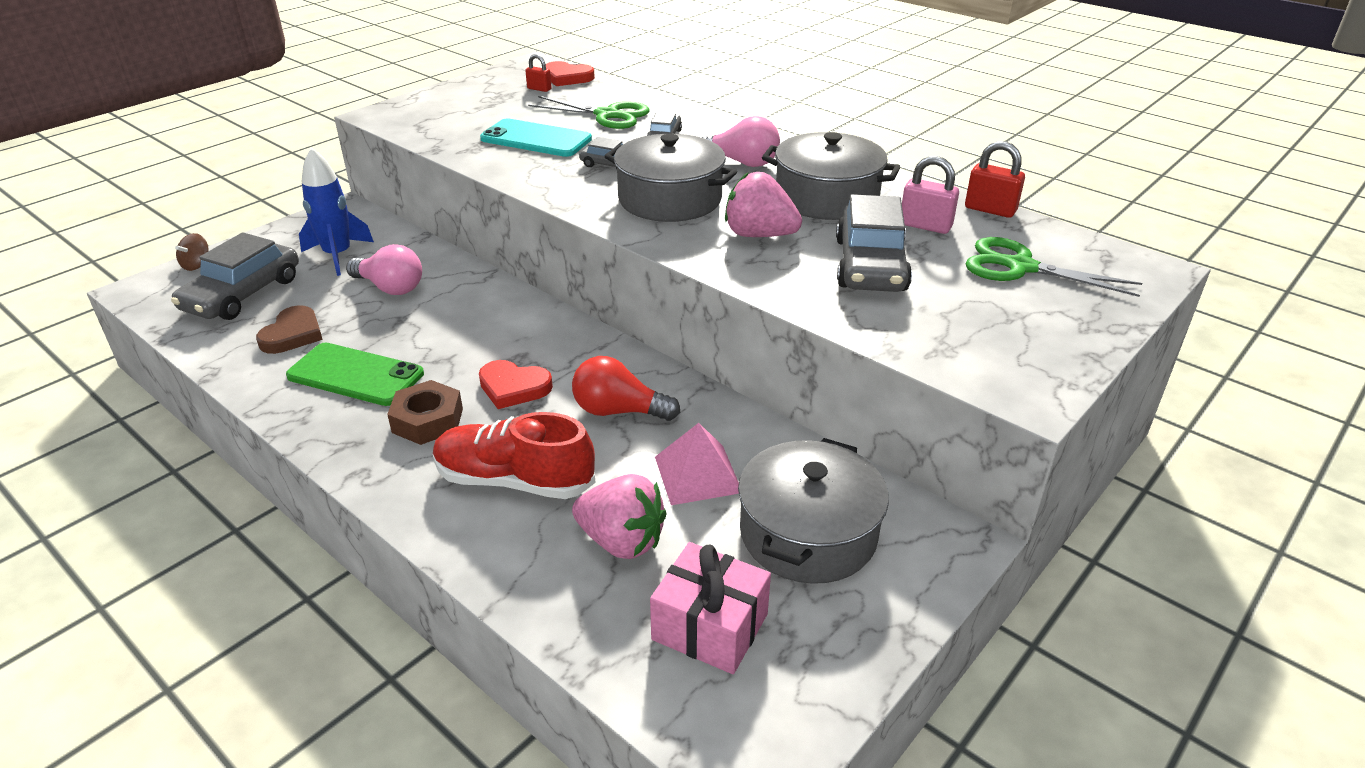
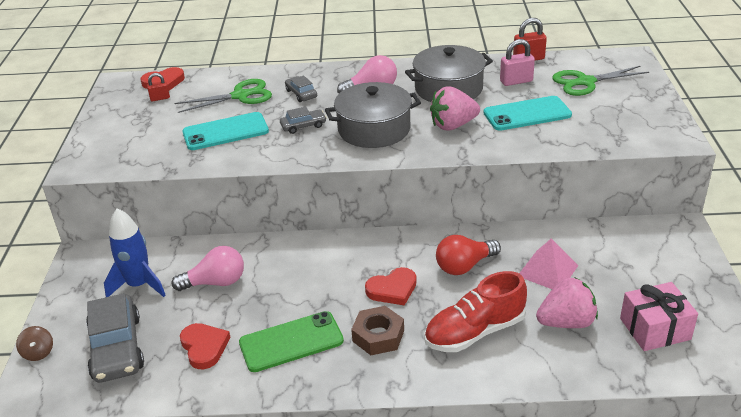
camera: 40 degrees left, 0 degrees up
brown heart [256,305,323,354] -> red heart [180,323,231,370]
grey pot [738,438,889,584] -> none
grey car [836,194,912,292] -> turquoise phone [483,96,572,131]

